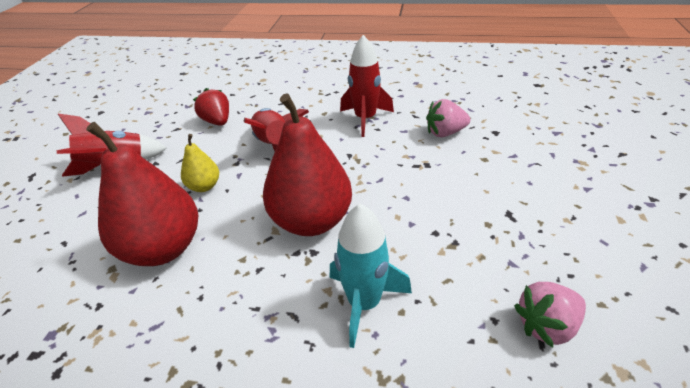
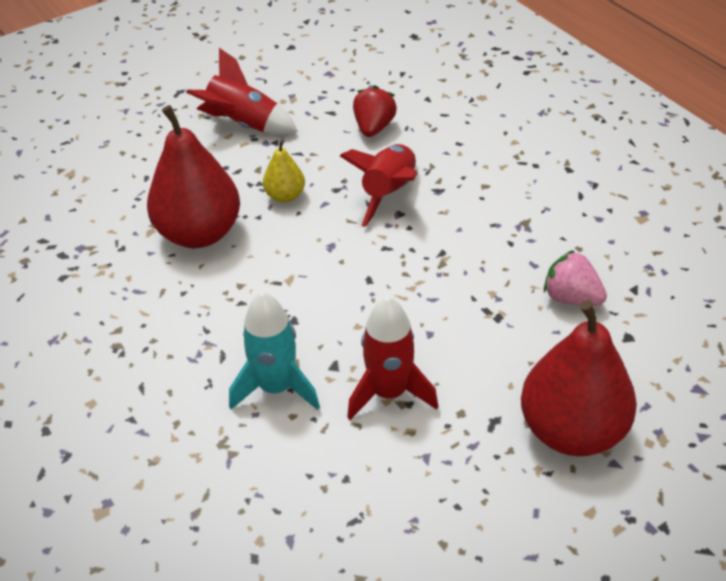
camera: 45 degrees right, 5 degrees up
red pear [263,93,352,236] -> red pear moved to [521,300,637,456]
red rocket [340,35,394,137] -> red rocket moved to [347,297,438,420]
pink strawberry [514,282,586,347] -> none

